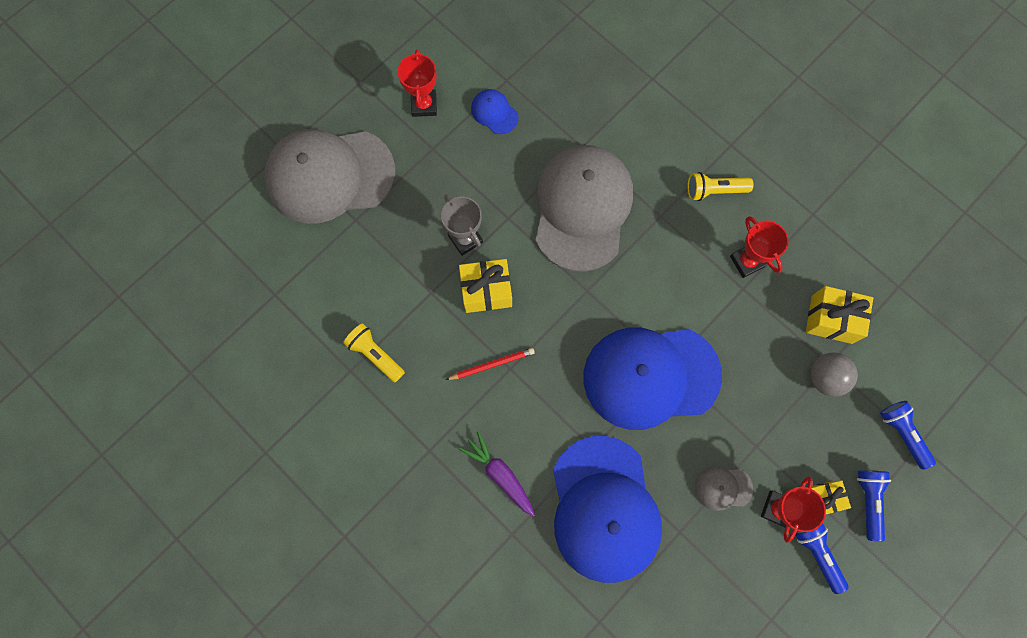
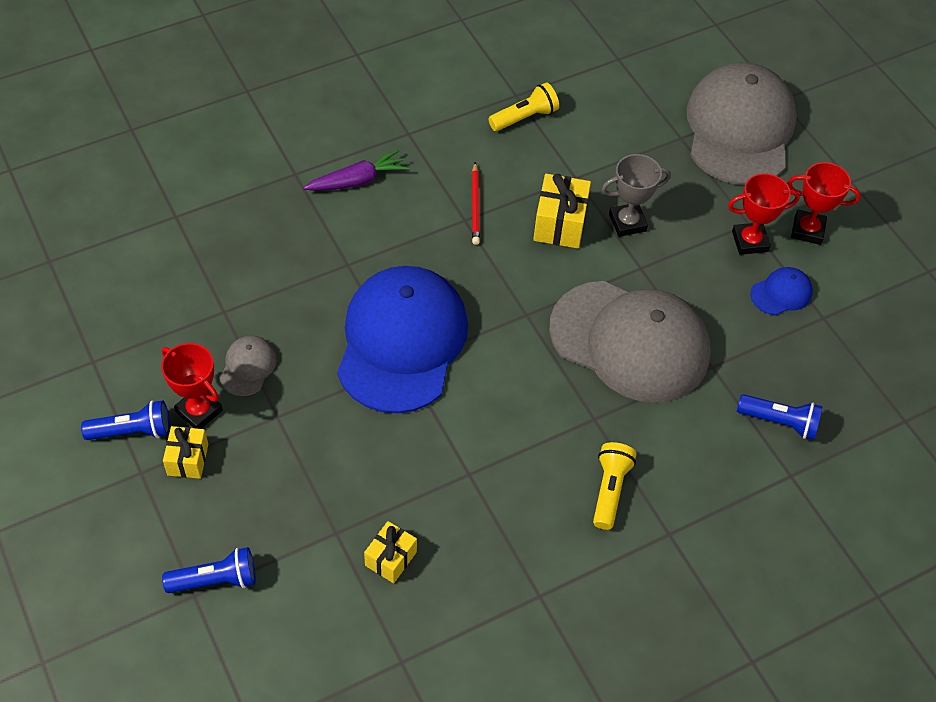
camera: 105 degrees right, 20 degrees down
blue cap [553,436,662,583] -> none
red trophy [730,216,789,278] -> red trophy moved to [728,173,800,255]
yellow gift [806,286,873,344] -> yellow gift [364,521,417,583], size x0.65
grey ball [810,353,858,397] -> none
blue flashlight [857,471,891,542] -> blue flashlight moved to [737,394,823,440]

